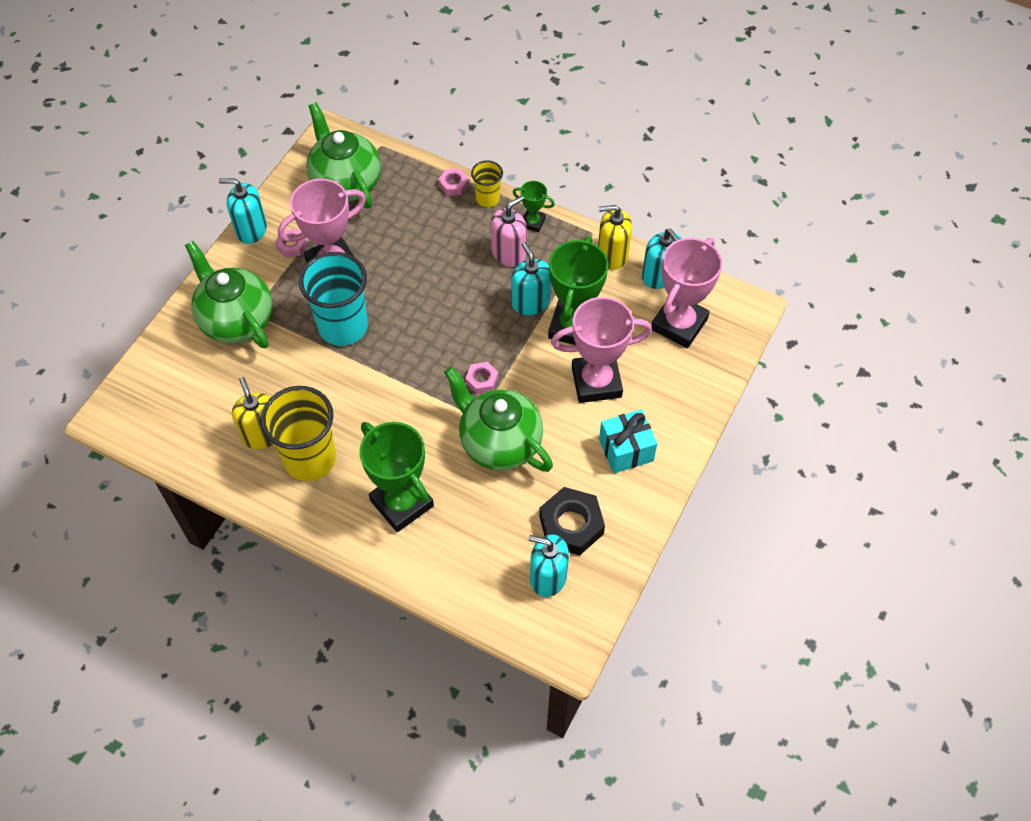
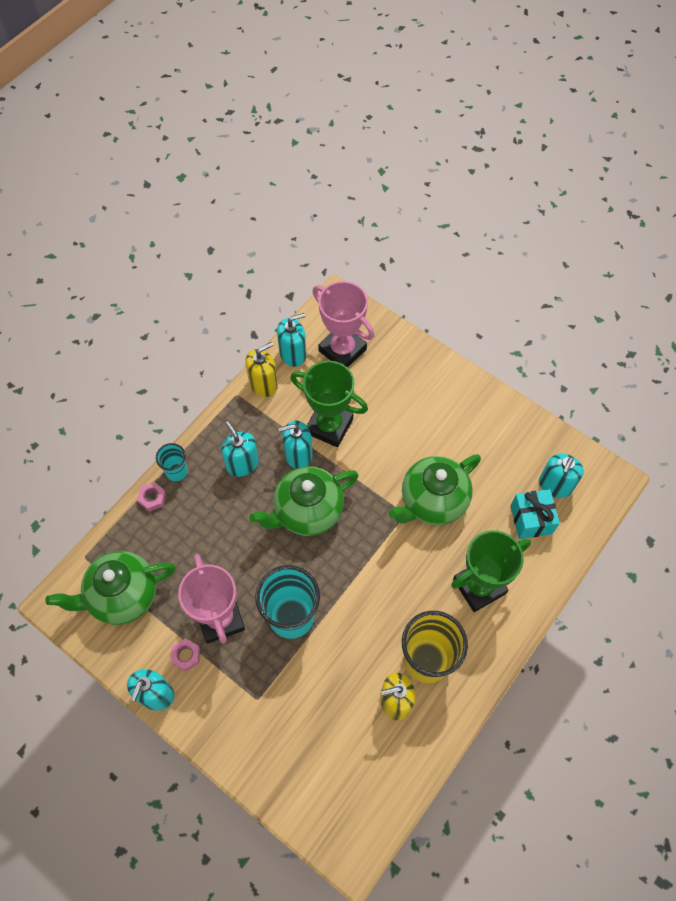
camera: 80 degrees left, 5 degrees up
green teapot [185,241,272,348] -> green teapot moved to [249,466,359,536]
pink nut [465,362,498,394] -> none
yellow cup [471,161,503,207] -> turquoise cup [156,443,188,481]
pink soap dispenser [491,196,527,267] -> turquoise soap dispenser [221,421,259,477]
green trophy [513,181,555,232] -> none
black nut [539,487,605,555] -> none
pink trophy [551,297,652,403] -> none
yellow soap dispenser [598,205,632,270] -> yellow soap dispenser turned 135 degrees counterclockwise [245,342,278,397]
turquoise gift [599,409,657,473] -> turquoise gift moved to [511,489,560,539]

